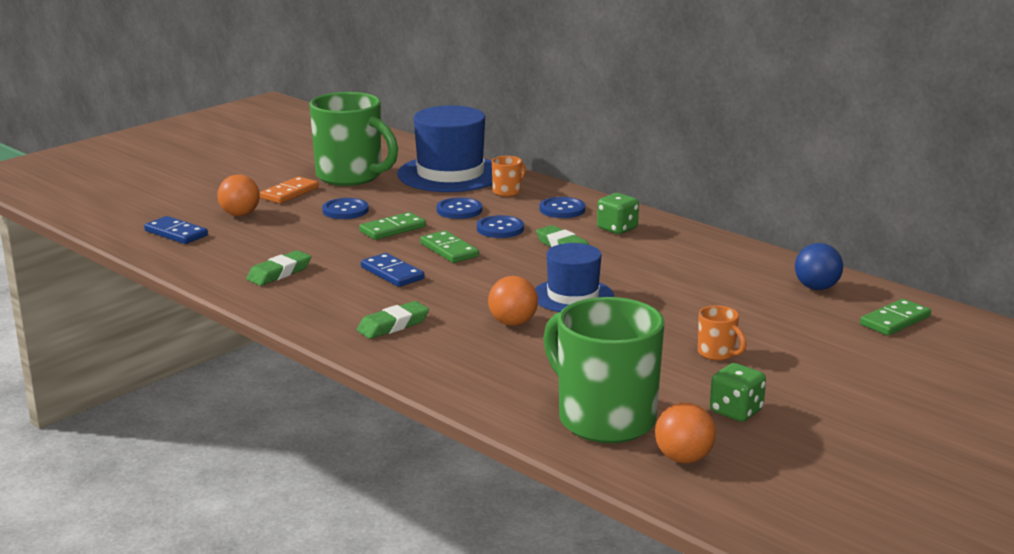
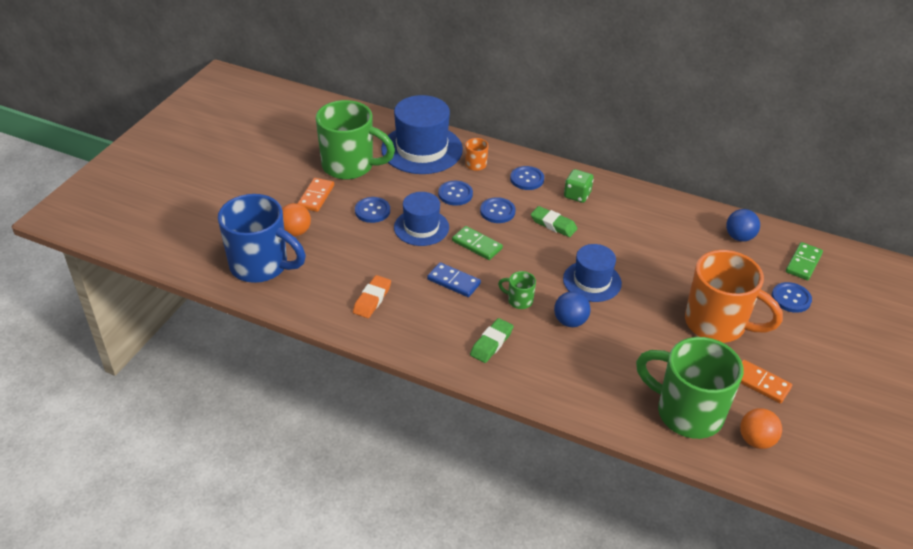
camera: 20 degrees left, 20 degrees up
blue domino [144,216,208,244] -> blue mug [218,194,306,283]
green eraser [246,250,311,286] -> orange eraser [353,275,391,318]
green domino [359,212,426,240] -> blue hat [394,192,449,246]
orange ball [488,276,538,326] -> blue ball [554,291,591,327]
orange mug [698,305,747,361] -> orange mug [685,250,783,343], size x2.37
green dice [710,363,766,422] -> orange domino [741,360,792,403]
none -> green mug [498,271,536,309]
none -> blue button [772,282,812,313]

